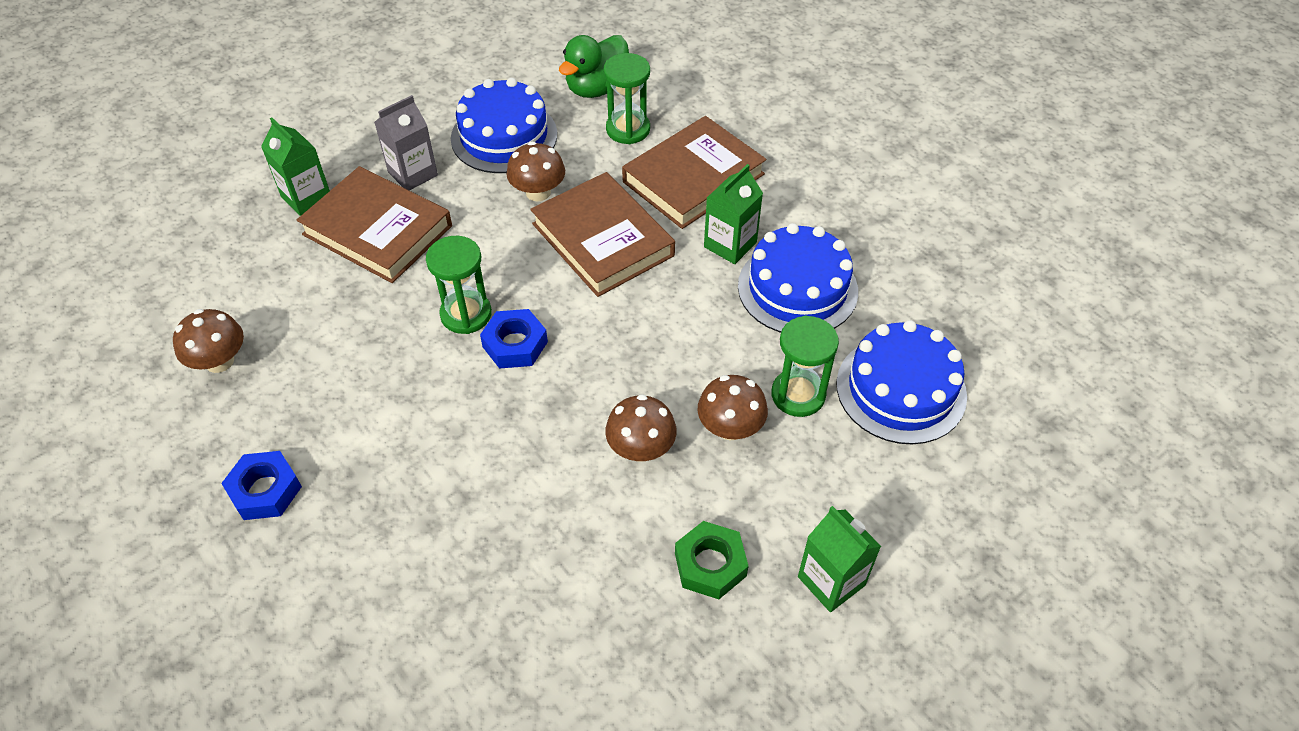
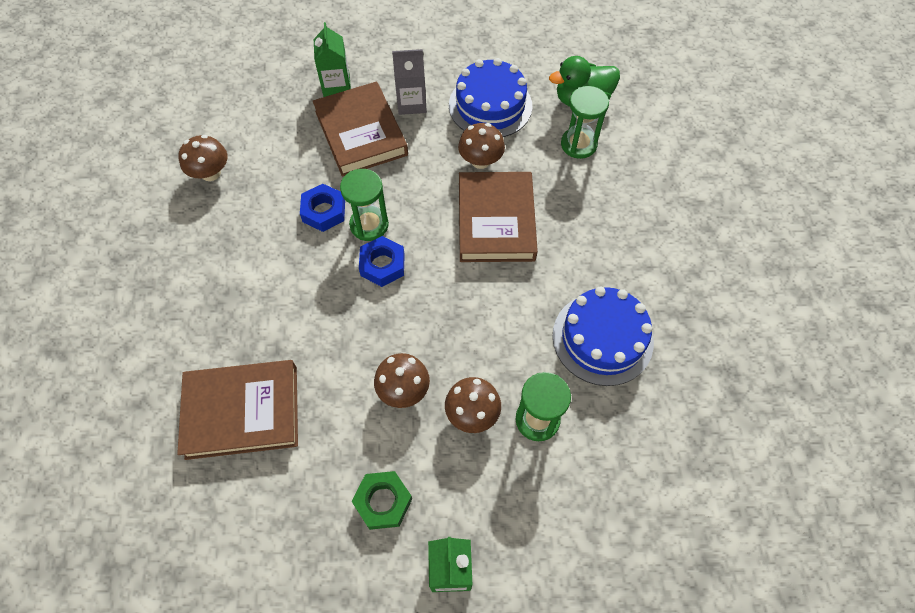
camera: 35 degrees right, 10 degrees up
blue nut [221,451,302,520] -> blue nut moved to [300,184,345,232]
brown book [622,116,766,229] -> brown book moved to [177,360,298,460]
green carton [704,164,763,264] -> none
blue cake [836,320,967,444] -> none

